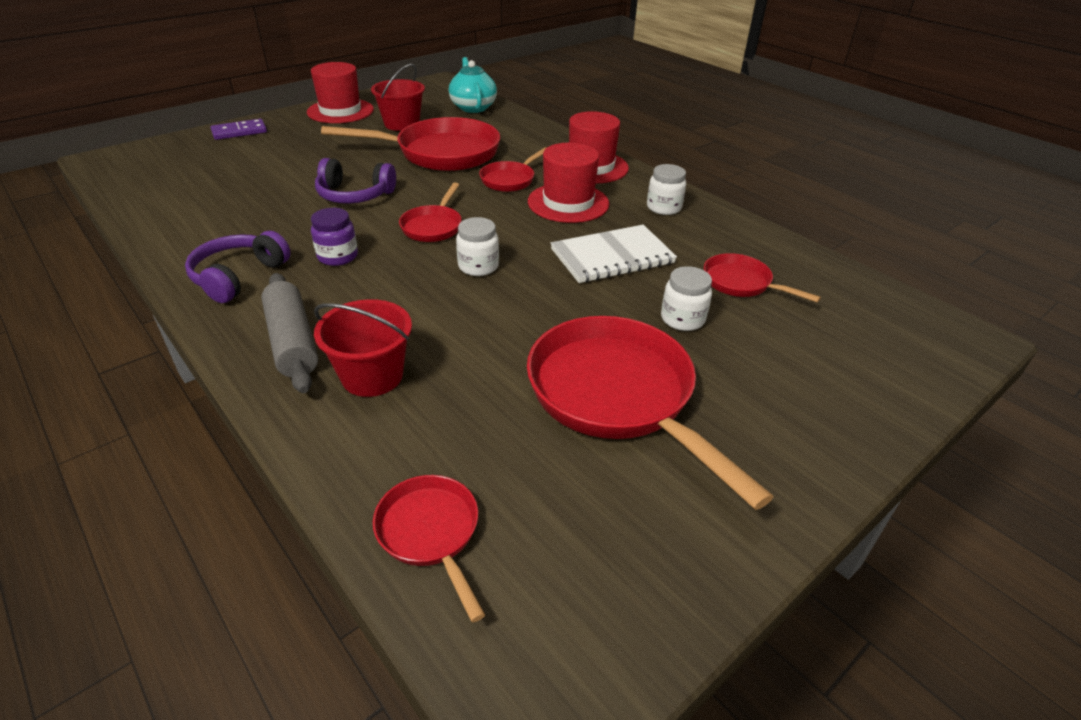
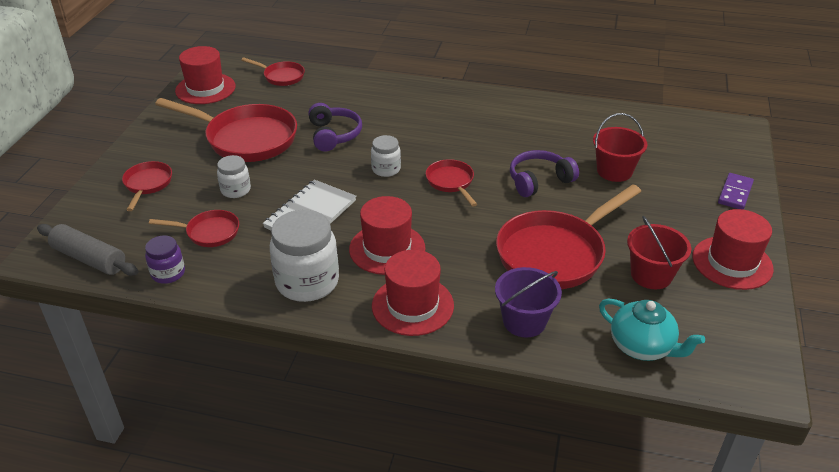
camera: 145 degrees right, 0 degrees up
purple headphones [185,231,291,303] -> purple headphones moved to [308,103,362,151]
grey rolling pin [261,273,318,393] -> grey rolling pin moved to [37,224,138,276]
purple jar [311,208,358,266] -> purple jar moved to [145,235,185,284]
red bucket [314,299,412,397] -> red bucket moved to [593,113,647,182]
red pan [479,147,547,192] -> red pan moved to [122,161,172,211]
white jar [647,164,686,215] -> white jar [270,210,339,302], size x1.86
none -> red hat [175,46,236,104]
none -> purple bucket [495,267,562,337]

